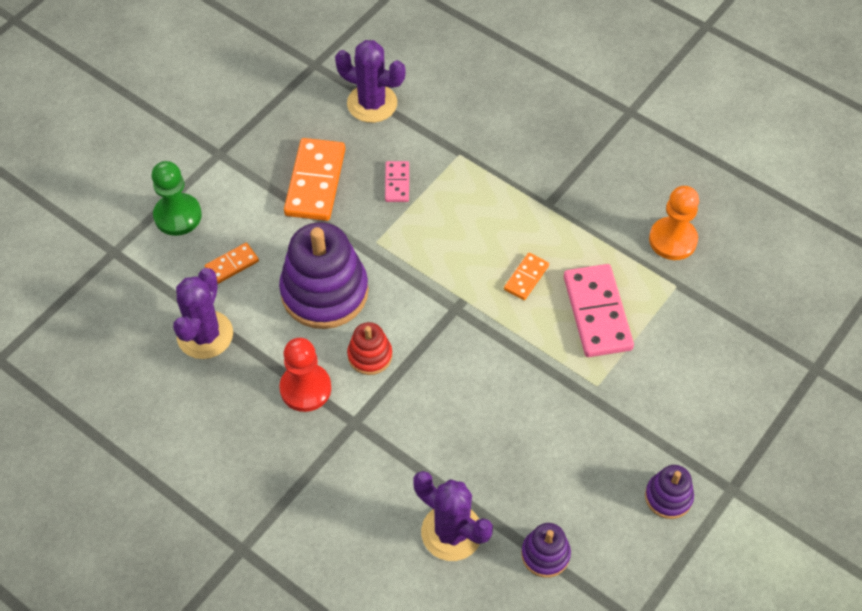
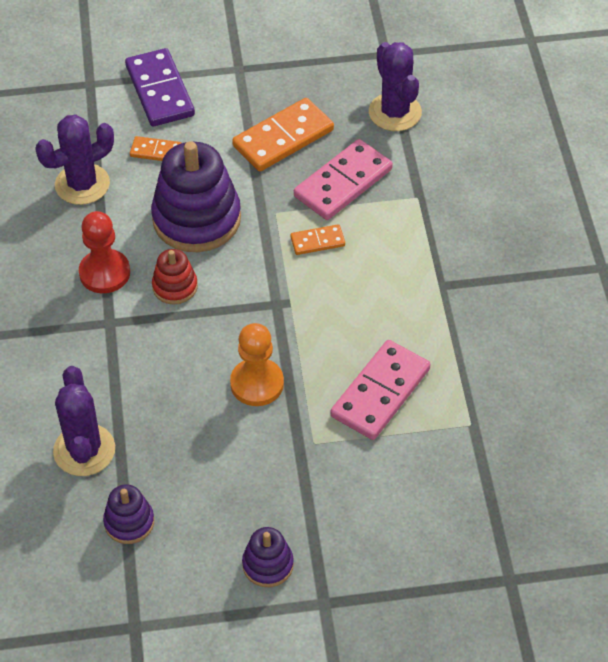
camera: 45 degrees right, 5 degrees down
green pawn [152,161,202,236] -> purple domino [125,48,195,126]
pink domino [385,161,409,202] -> pink domino [294,139,393,220], size x1.94
orange domino [504,253,549,300] -> orange domino moved to [290,224,345,255]
orange pawn [649,186,699,260] -> orange pawn moved to [230,323,284,406]

